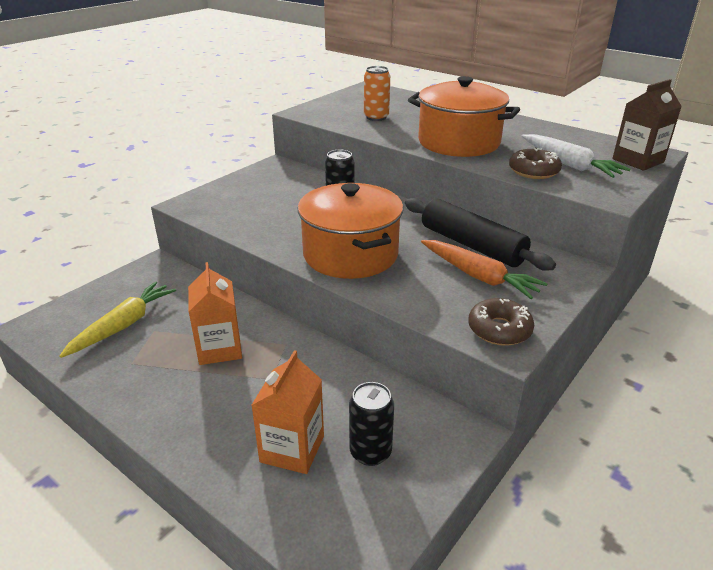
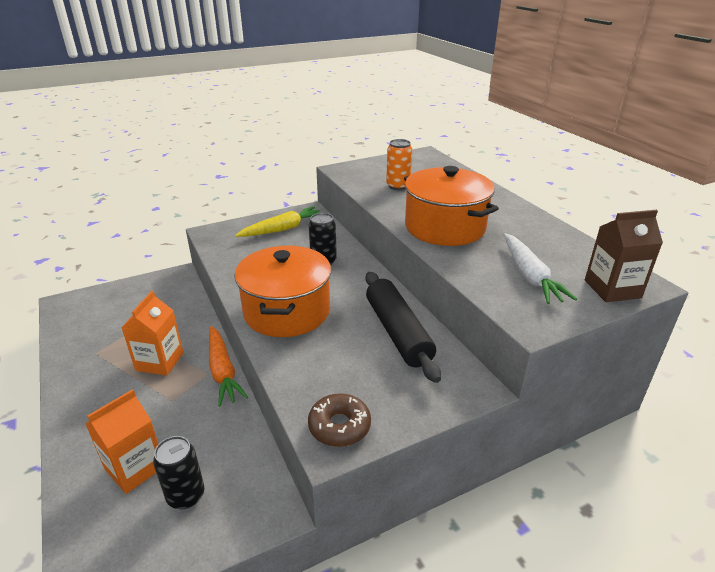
camera: 25 degrees right, 0 degrees up
yellow carrot [59,281,176,358] -> yellow carrot moved to [235,207,320,237]
orange carrot [421,240,548,299] -> orange carrot moved to [209,326,248,407]
brown donut [509,148,562,179] -> none

